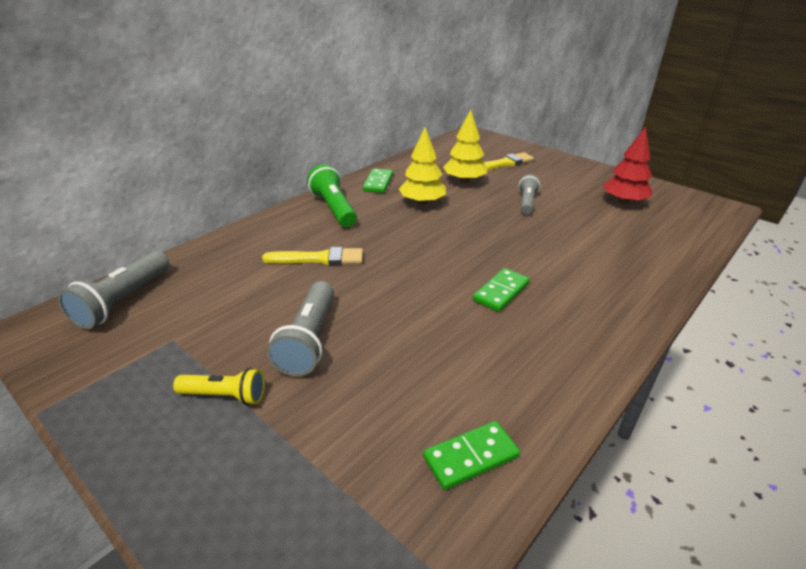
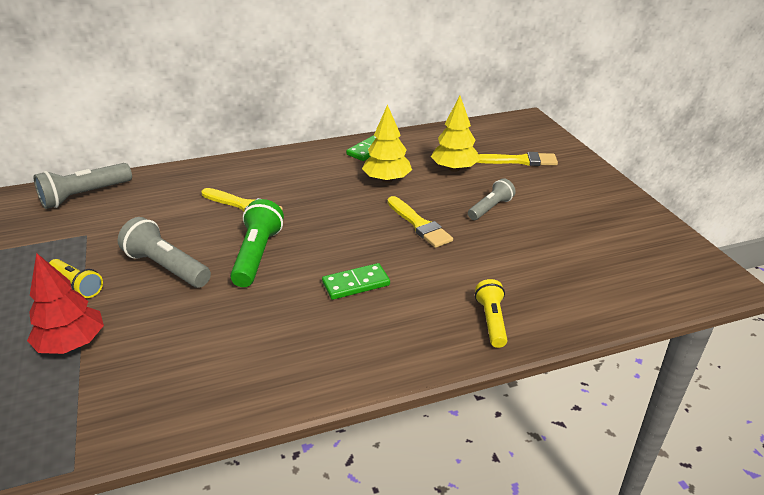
camera: 30 degrees right, 0 degrees up
grey flashlight [267,281,334,376] -> grey flashlight turned 90 degrees clockwise [118,217,211,288]
green flashlight [307,164,357,227] -> green flashlight moved to [230,199,284,287]
green domino [423,421,520,490] -> none
red tree [603,126,652,204] -> red tree moved to [27,253,104,354]
none -> yellow brush [387,196,453,248]
none -> yellow flashlight [475,279,507,348]

